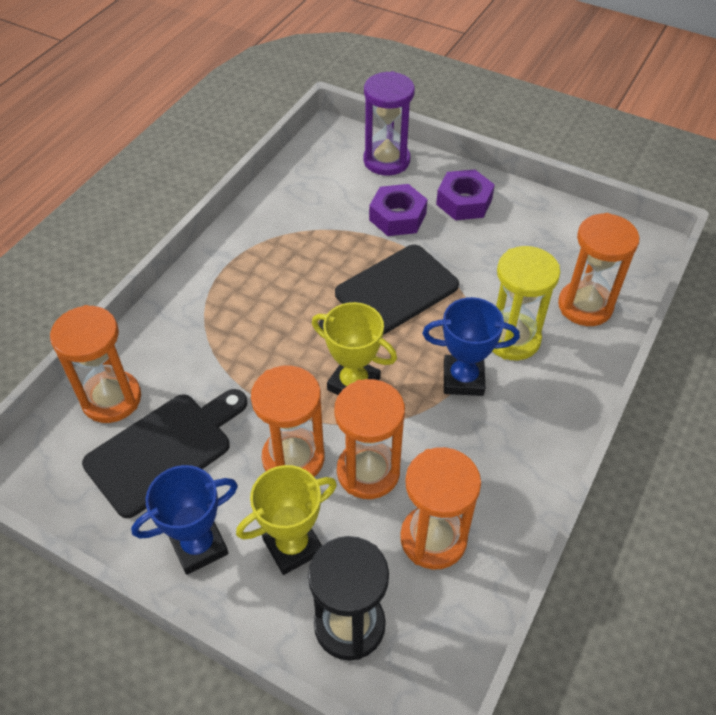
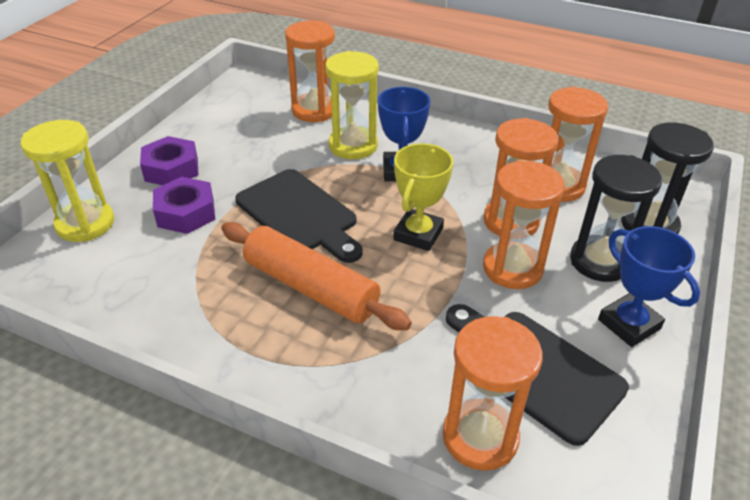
camera: 95 degrees left, 10 degrees down
yellow trophy [236,465,337,575] -> black hourglass [570,155,662,282]
purple hourglass [364,71,415,176] -> yellow hourglass [20,120,114,242]
none -> orange rolling pin [221,222,412,330]

